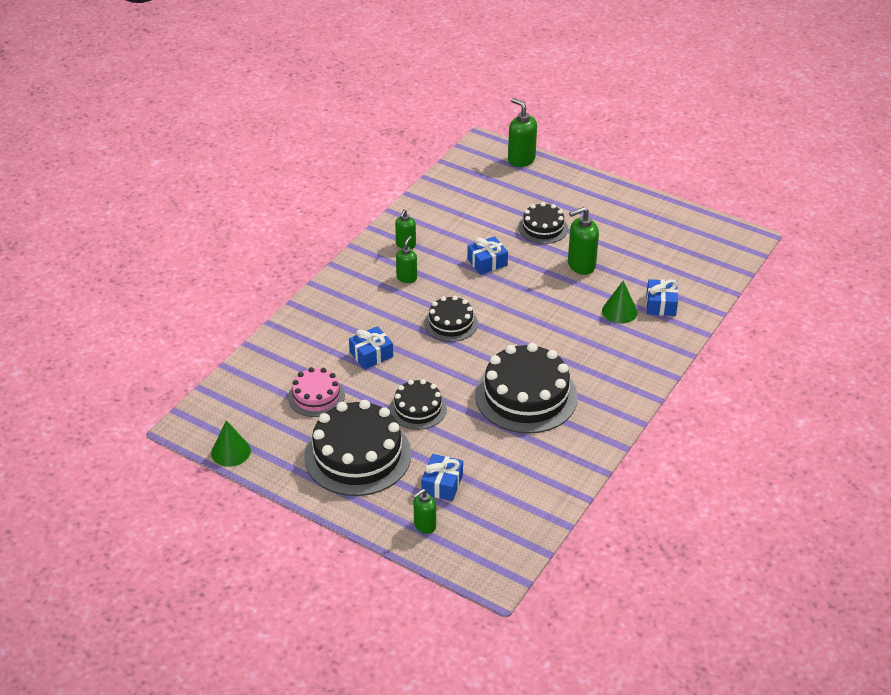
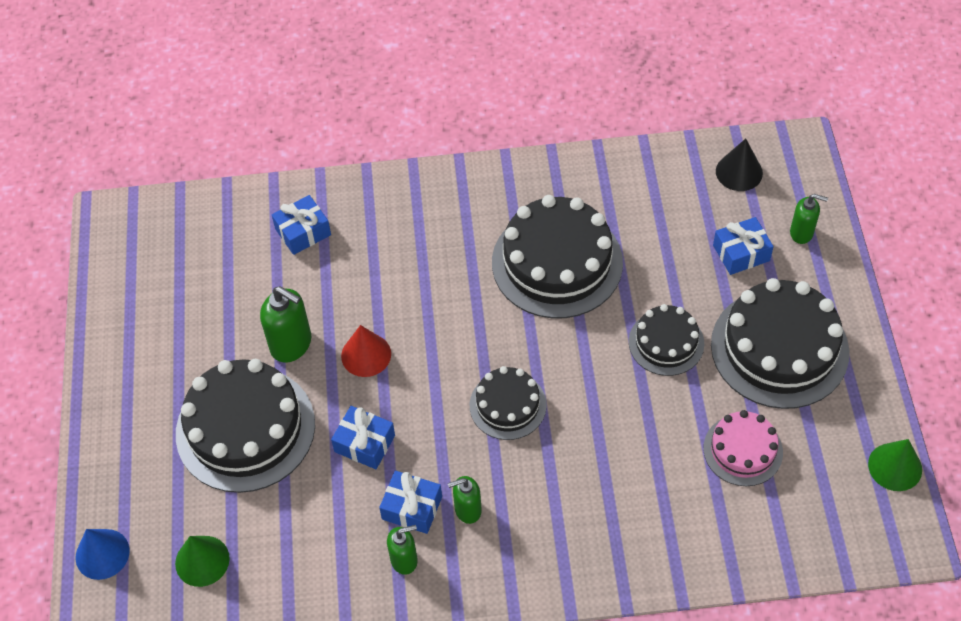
camera: 125 degrees left, 15 degrees up
blue gift [349,326,393,369] -> blue gift moved to [379,471,442,534]
green soap dispenser [508,98,537,167] -> blue cone [75,529,130,580]
black cake [518,202,568,244] -> black cake [176,359,315,493], size x1.80
green cone [602,280,638,324] -> green cone moved to [175,536,230,587]
none -> red cone [341,325,391,377]
none -> black cone [716,139,763,191]

